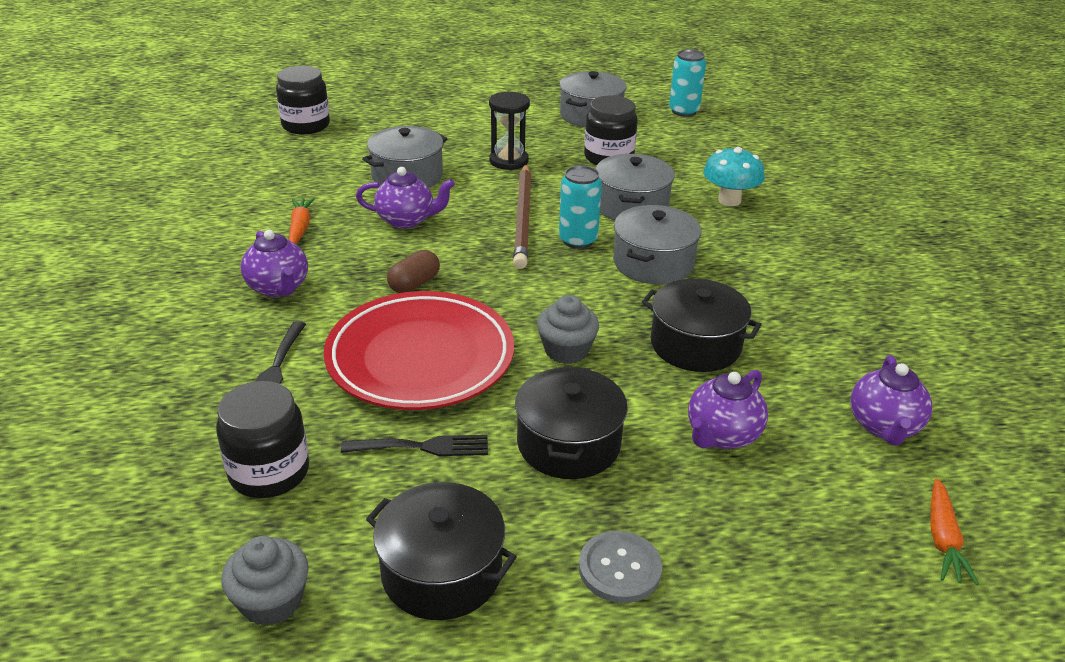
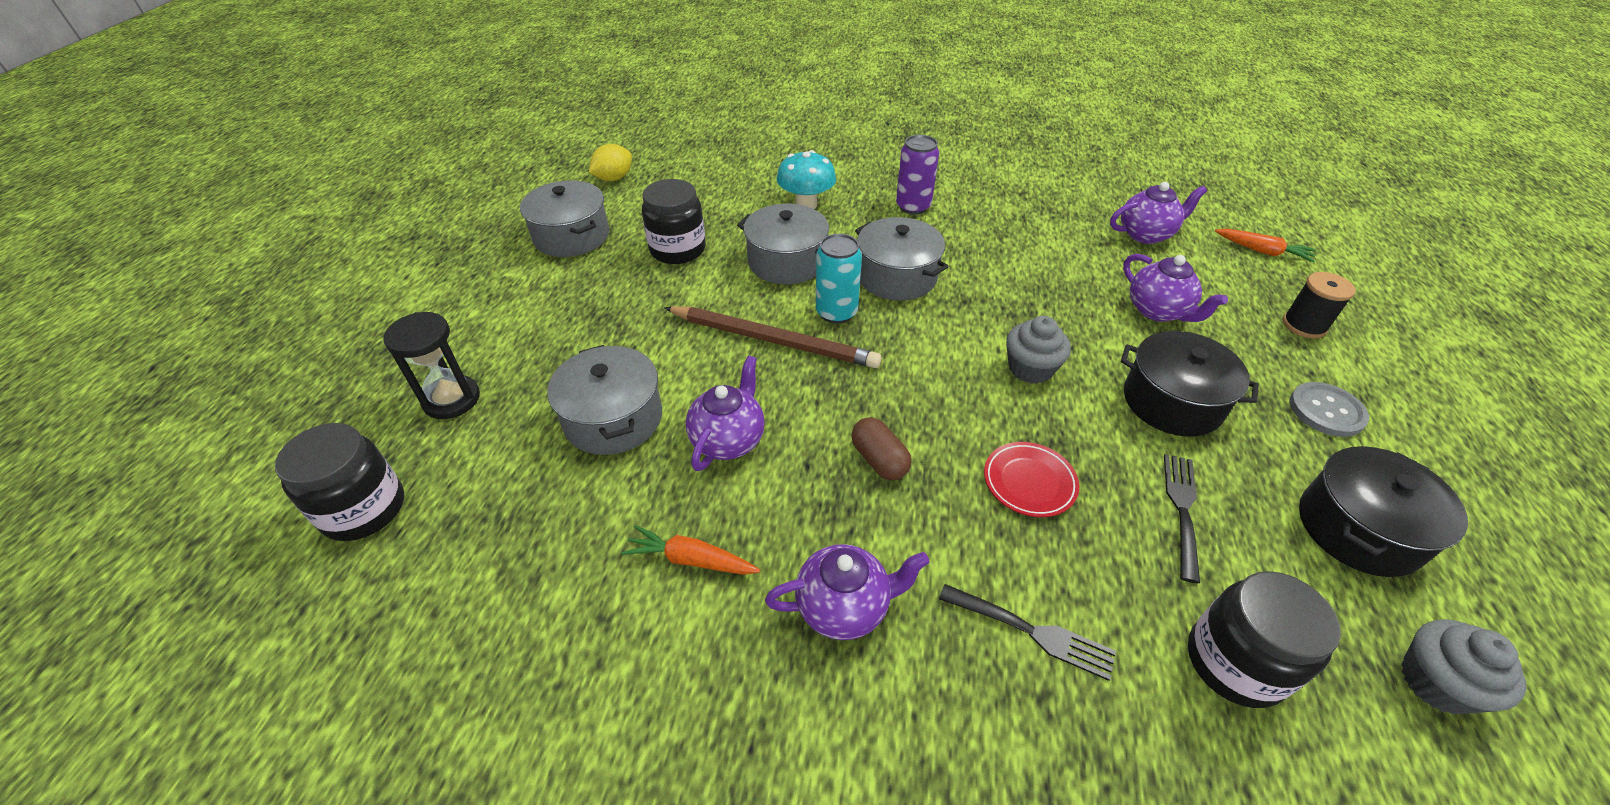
camera: 70 degrees left, 10 degrees up
red plate [324,291,514,410] -> red plate [984,442,1080,517], size x0.43
black hourglass [489,92,530,170] -> black hourglass moved to [383,312,480,419]
black pot [642,279,761,372] -> none
turquoise can [669,49,706,117] -> yellow lemon [589,144,632,181]
purple teapot [850,355,932,446] -> purple teapot turned 45 degrees counterclockwise [1110,182,1207,244]
none -> purple can [896,135,939,214]
none -> black spool [1283,272,1356,338]

